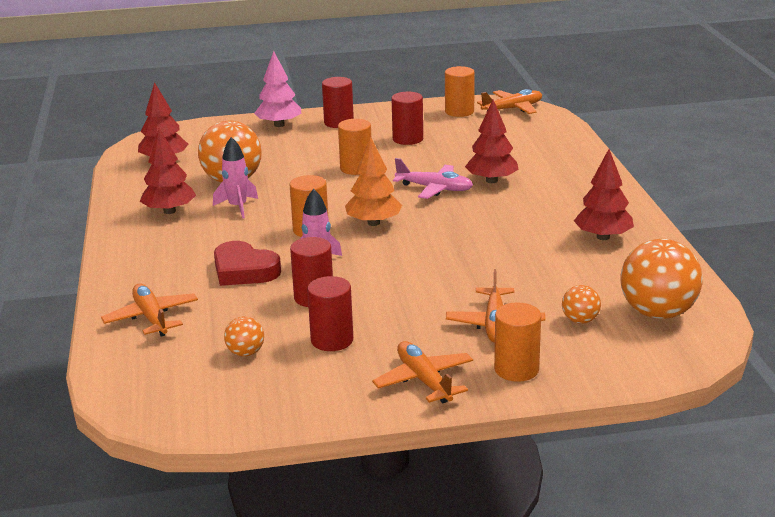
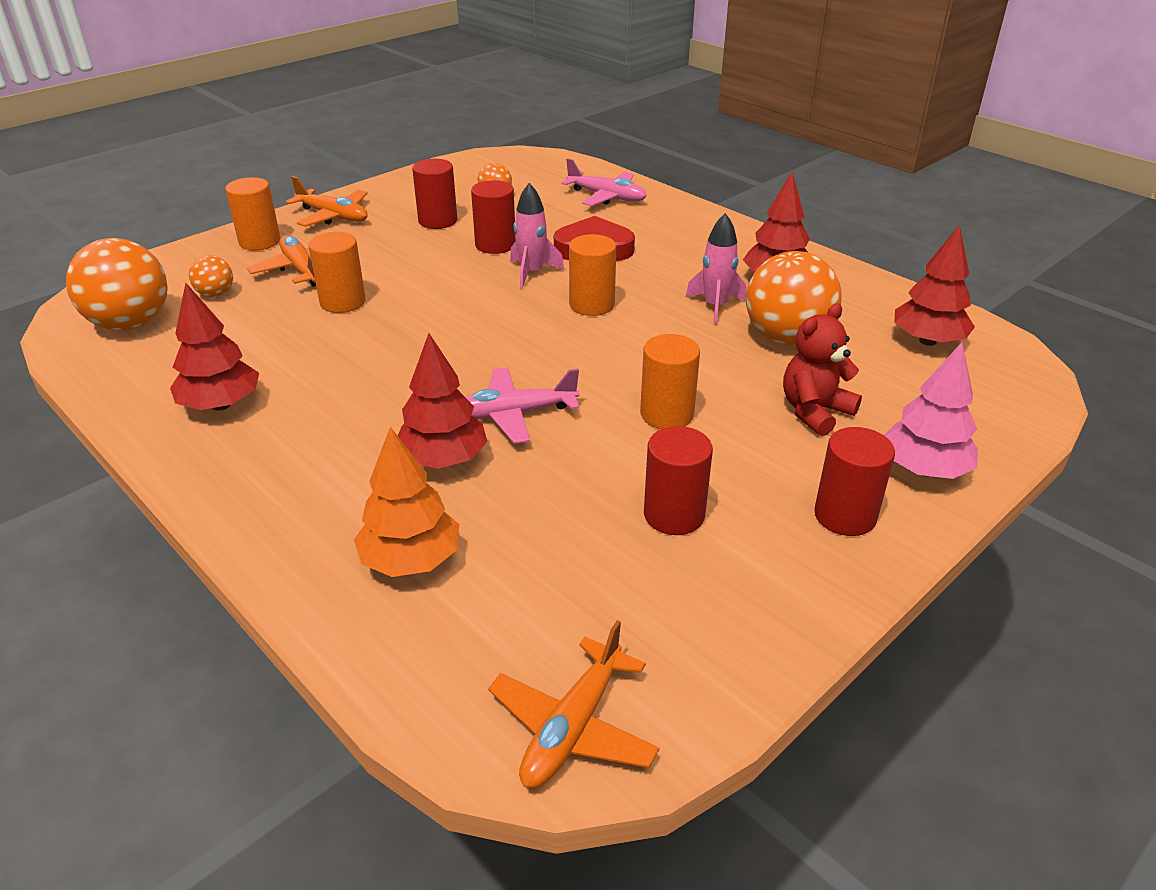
camera: 145 degrees right, 10 degrees up
orange plane [101,284,198,337] -> pink plane [561,158,647,206]
orange tree [345,137,402,226] -> orange tree moved to [354,427,459,577]
orange cylinder [445,66,475,117] -> orange cylinder moved to [308,232,366,313]
none -> red teddy bear [783,303,862,436]

